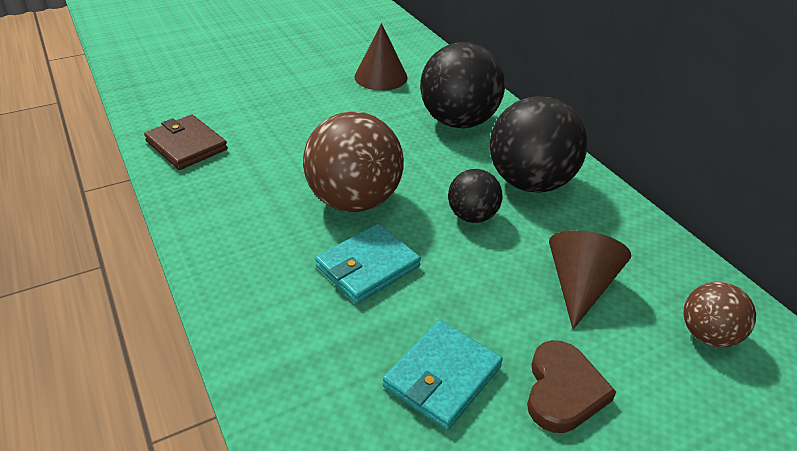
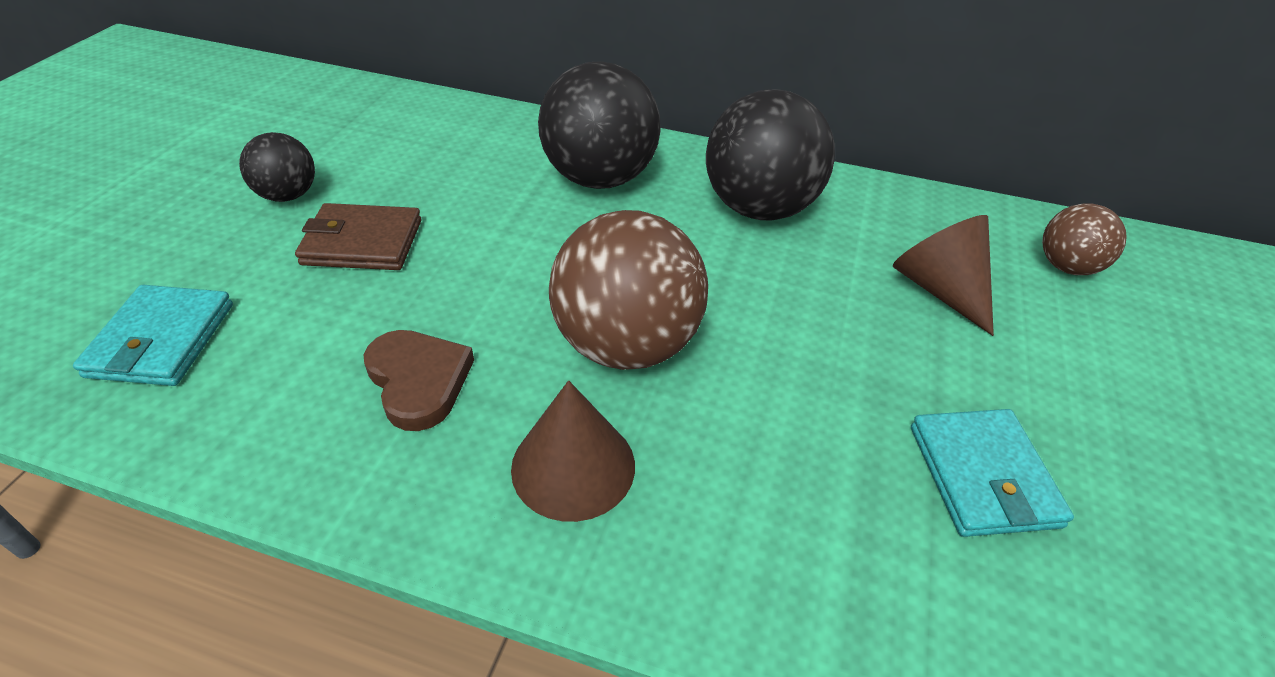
camera: 45 degrees left, 5 degrees up
brown wallet [144,115,228,170] -> brown wallet moved to [295,203,421,270]
turquoise wallet [315,224,421,304] -> turquoise wallet moved to [73,285,233,386]
brown cone [354,23,408,91] -> brown cone moved to [511,380,635,522]
black ball [448,169,503,223] -> black ball moved to [239,132,315,202]
brown heart [527,340,616,433] -> brown heart moved to [364,330,474,431]

